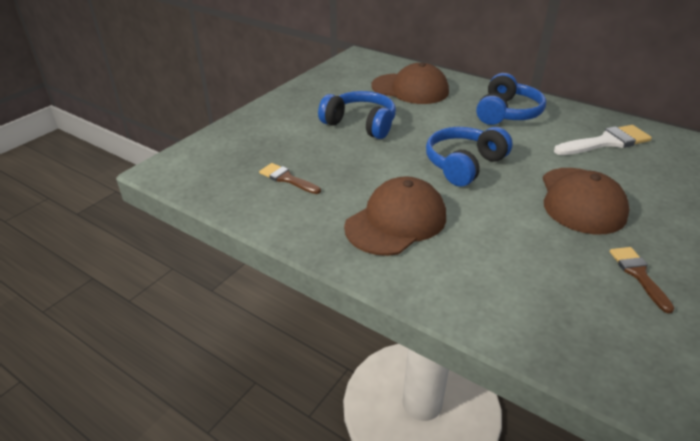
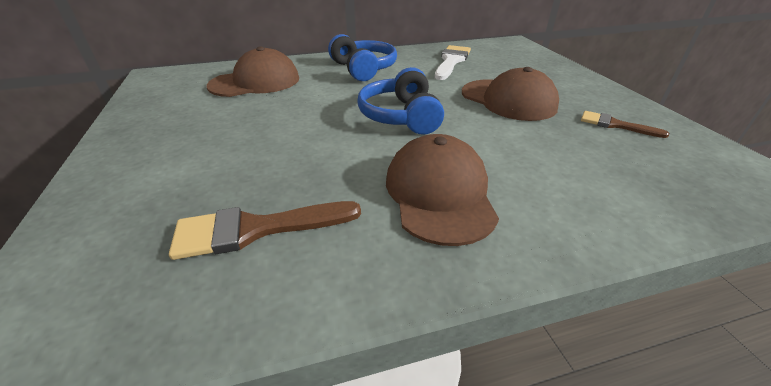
camera: 50 degrees left, 0 degrees up
brown brush [259,163,321,194] -> brown brush [169,201,361,260], size x1.61
blue headphones [318,91,396,139] -> none

